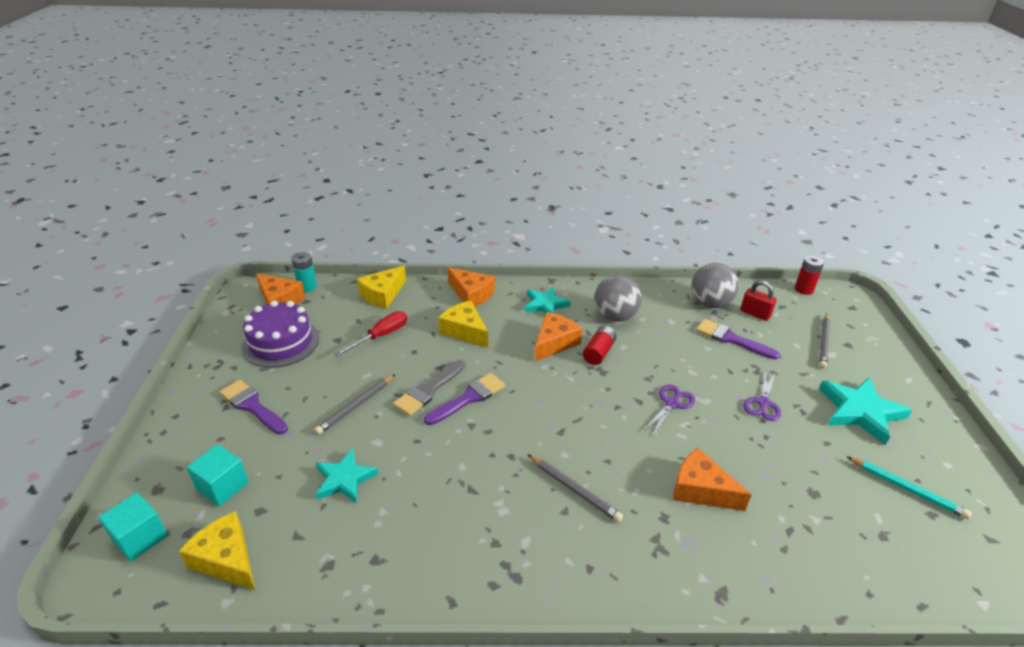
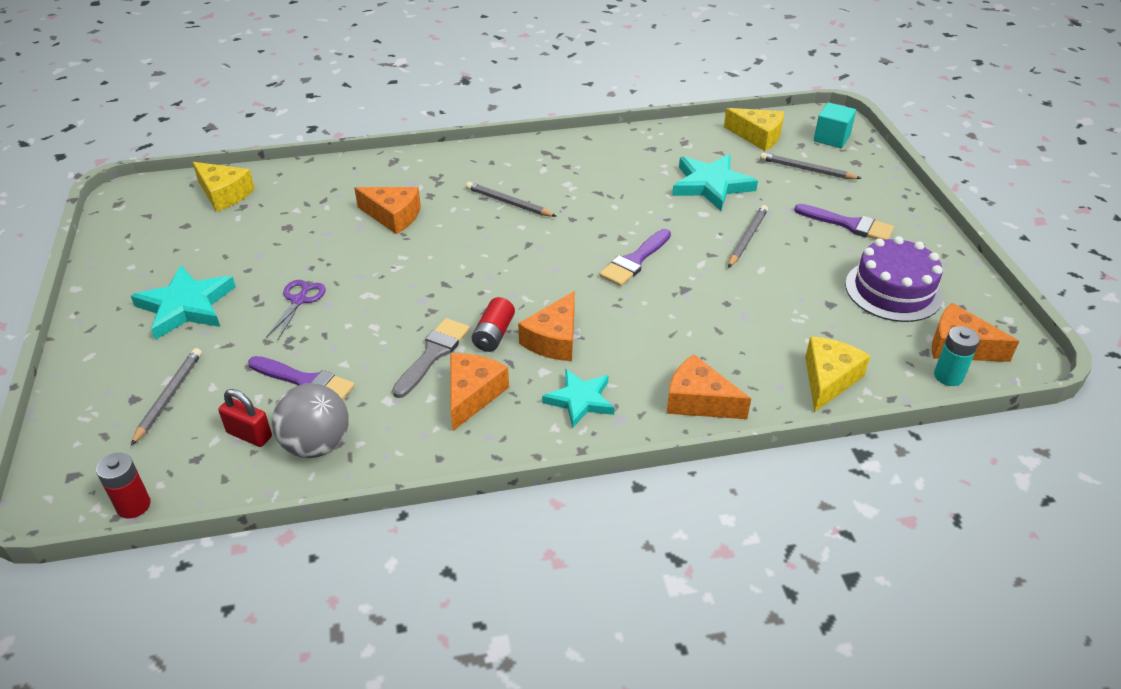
camera: 170 degrees right, 5 degrees up
turquoise cube [187,444,249,506] -> grey pencil [760,152,862,179]
turquoise star [316,449,379,503] -> turquoise star [672,154,758,211], size x1.50
red screwdriver [334,311,407,357] -> none
grey brush [393,360,465,416] -> grey brush moved to [392,318,470,398]
yellow cheese [438,300,488,348] -> yellow cheese moved to [192,162,255,212]
grey ball [594,275,642,322] -> orange cheese [450,353,509,431]
purple scissors [644,385,695,436] -> none
turquoise pencil [846,456,972,519] -> none

